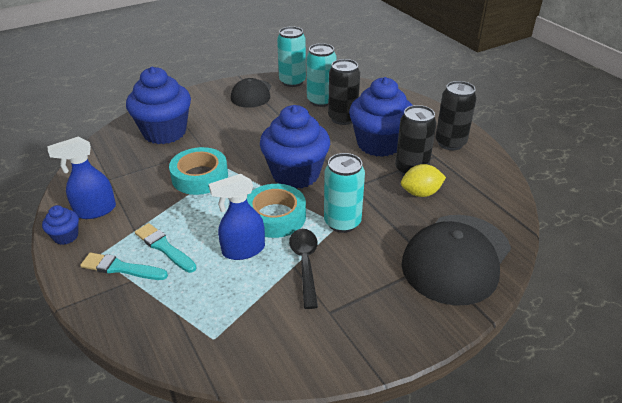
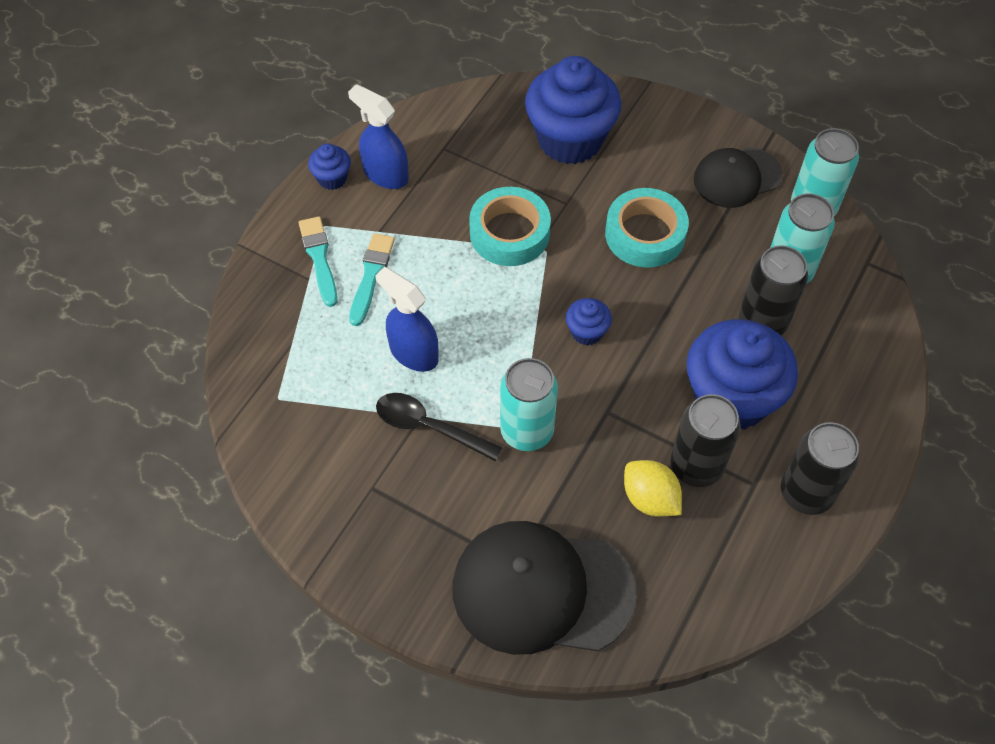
camera: 60 degrees right, 20 degrees up
turquoise tape [247,184,306,238] -> turquoise tape moved to [605,188,689,268]
blue cupcake [260,105,330,189] -> blue cupcake [566,298,612,345], size x0.44
black spoon [289,229,318,309] -> black spoon turned 120 degrees counterclockwise [376,393,503,461]

